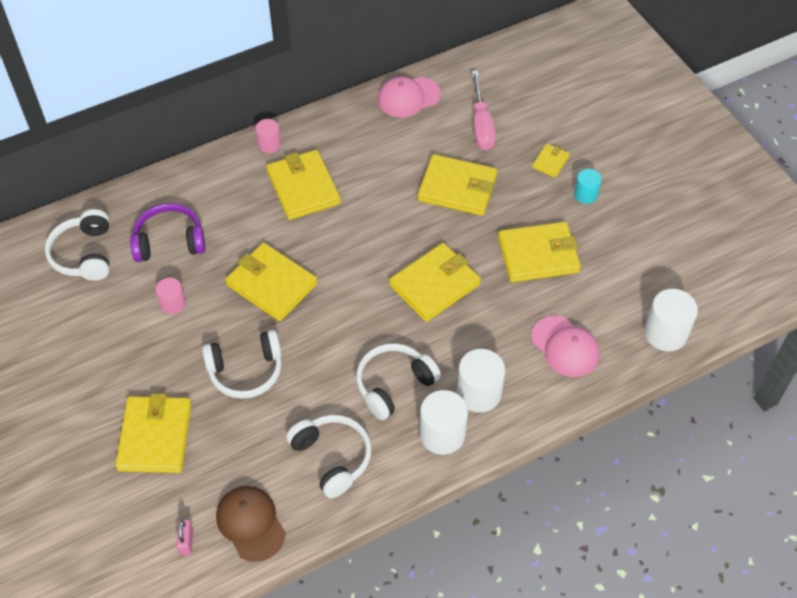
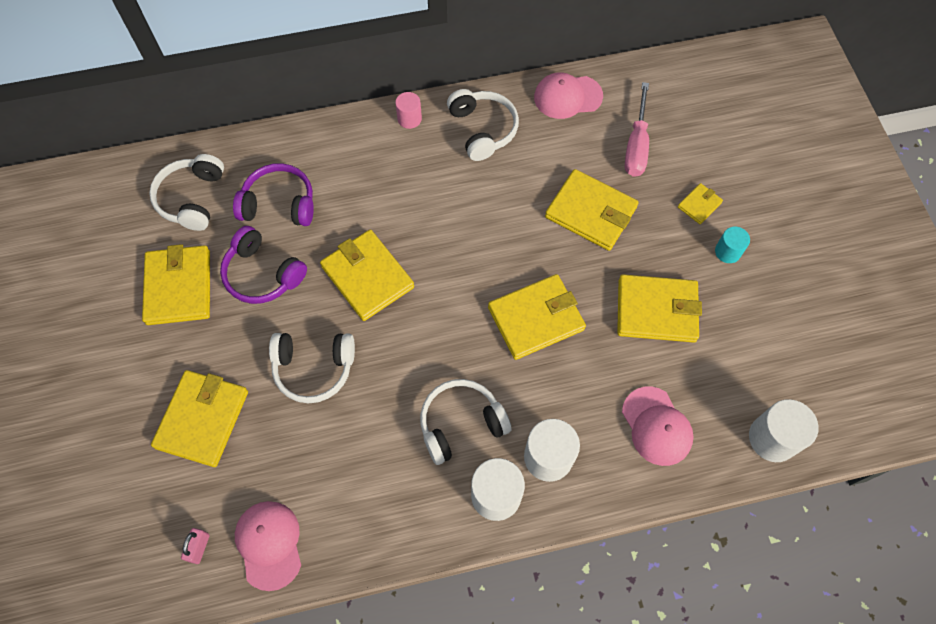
camera: 15 degrees right, 10 degrees up
pink cylinder [156,278,186,314] -> purple headphones [220,226,307,304]
brown cap [216,486,286,562] -> pink cap [235,501,301,591]
yellow wallet [266,150,341,220] -> yellow wallet moved to [142,244,210,325]
white headphones [286,415,372,498] -> white headphones moved to [447,89,519,161]

